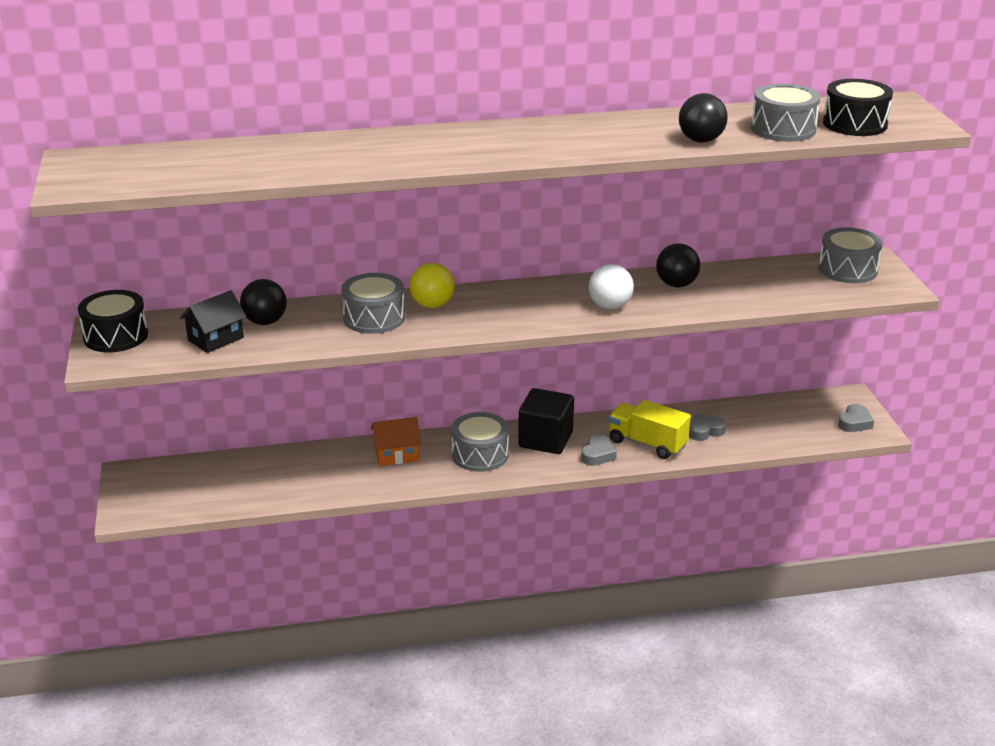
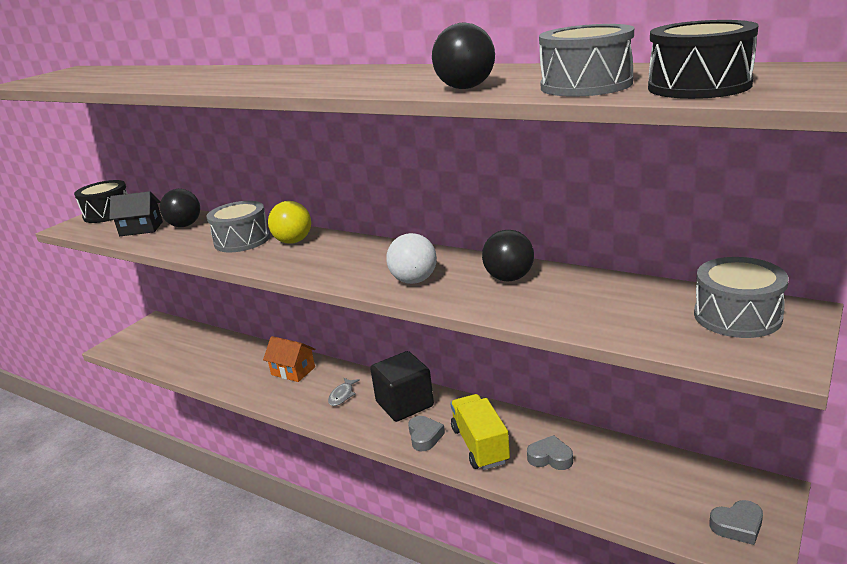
camera: 45 degrees right, 5 degrees down
grey drum [451,412,509,472] -> grey fish [328,378,360,406]
grey heart [581,435,617,466] -> grey heart turned 75 degrees counterclockwise [408,416,445,451]

